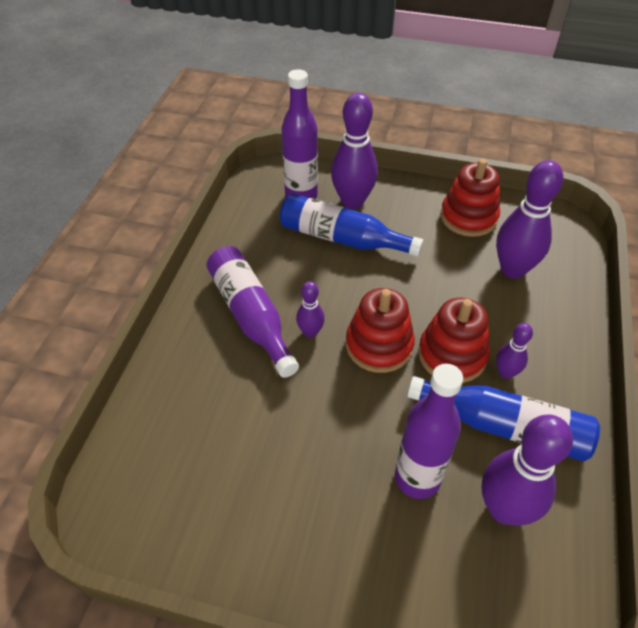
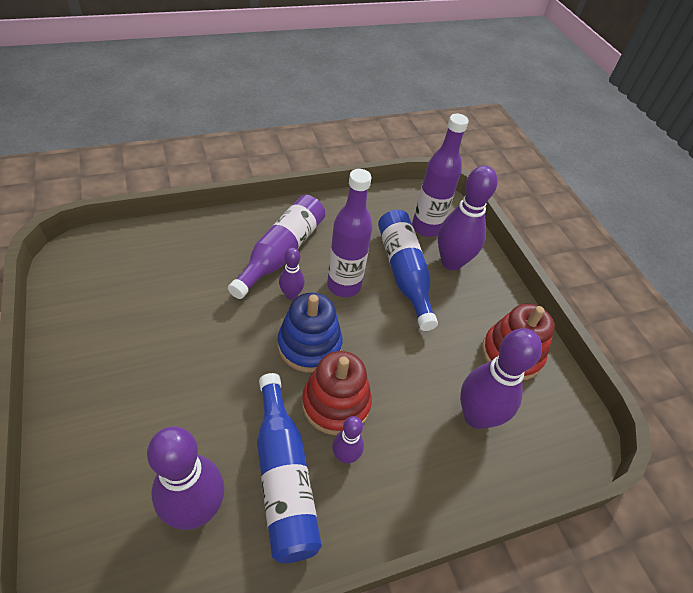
camera: 50 degrees right, 0 degrees up
red stacking toy [346,288,415,373] -> blue stacking toy [278,293,343,372]
purple bottle [395,364,463,499] -> purple bottle moved to [327,169,373,297]

